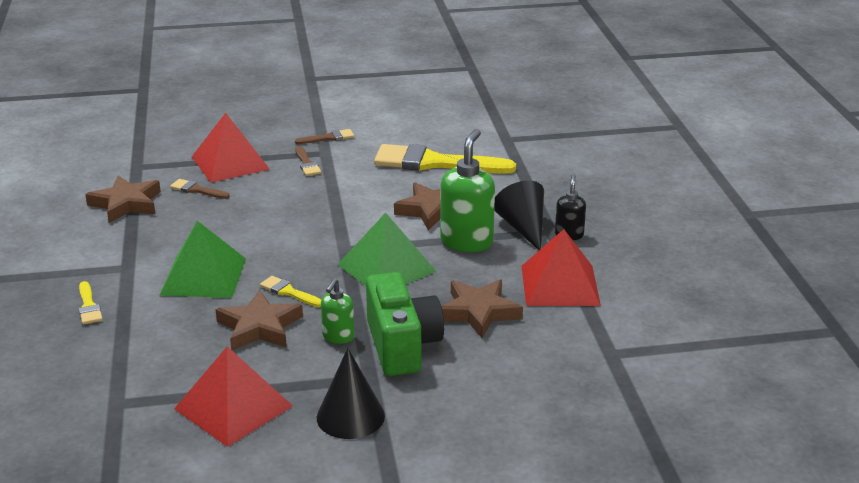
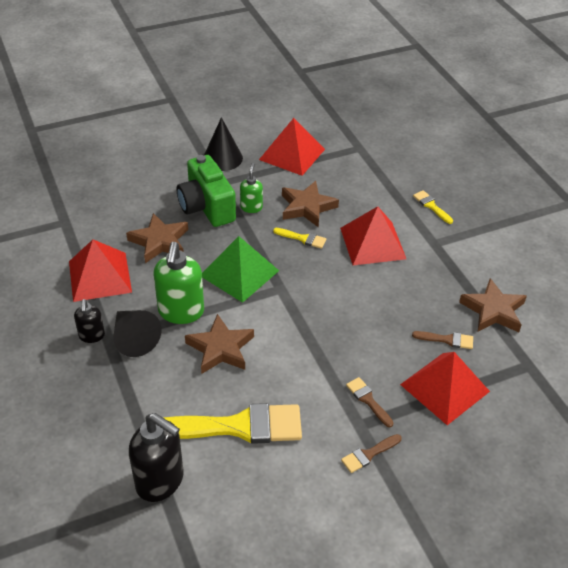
camera: 165 degrees right, 15 degrees up
green pyramid [160,221,246,298] -> red pyramid [340,206,406,265]
none -> black soap dispenser [129,413,184,502]

